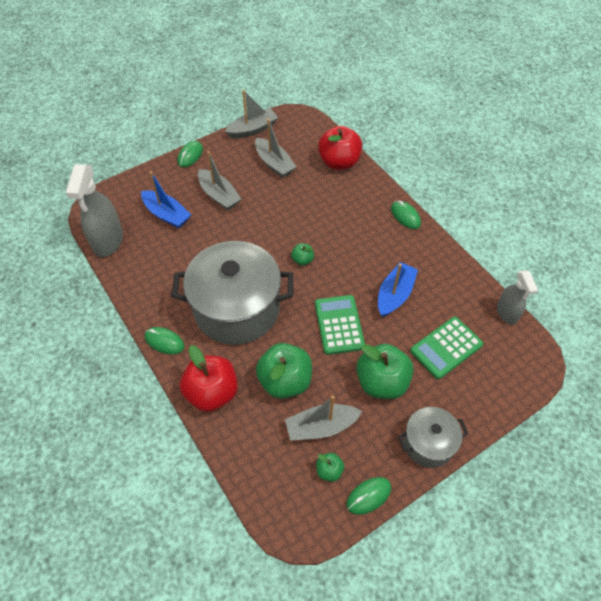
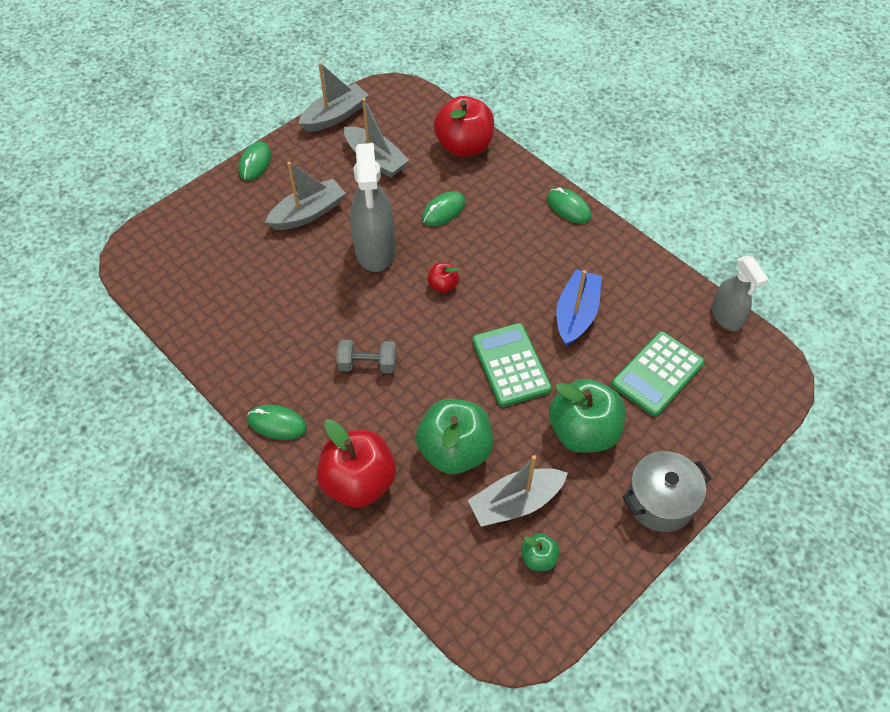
camera: 10 degrees left, 0 degrees up
grey spray bottle [66,164,123,257] -> grey spray bottle moved to [350,143,395,272]
blue boat [141,171,191,229] -> none
grey pot [171,241,293,345] -> grey dumbbell [336,340,396,373]
grey boat [198,151,241,211] -> grey boat turned 75 degrees counterclockwise [265,162,346,230]
green apple [291,243,314,266] -> red apple [427,263,459,293]
green mouse [346,477,391,515] -> green mouse moved to [422,191,465,226]

